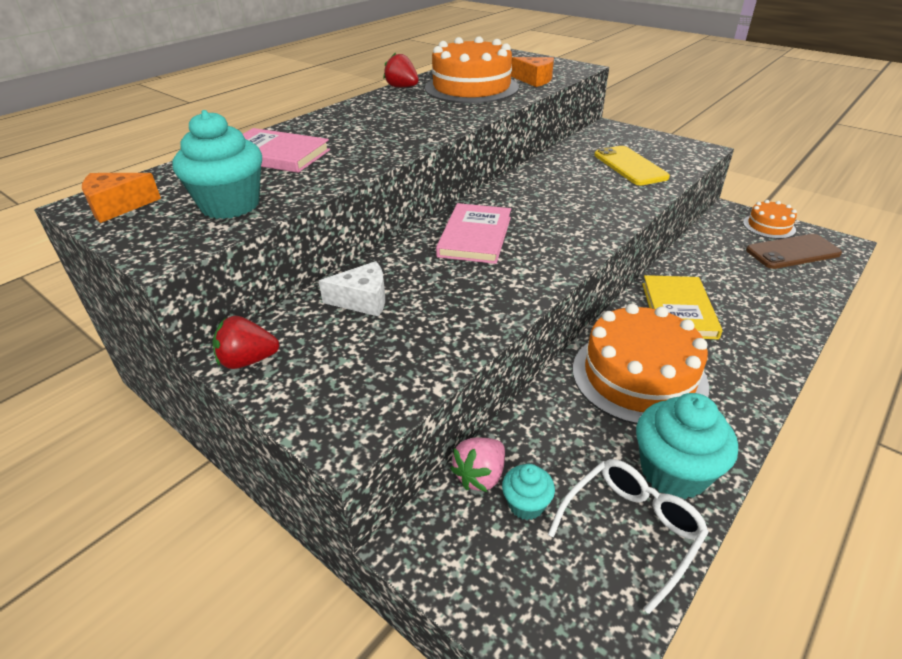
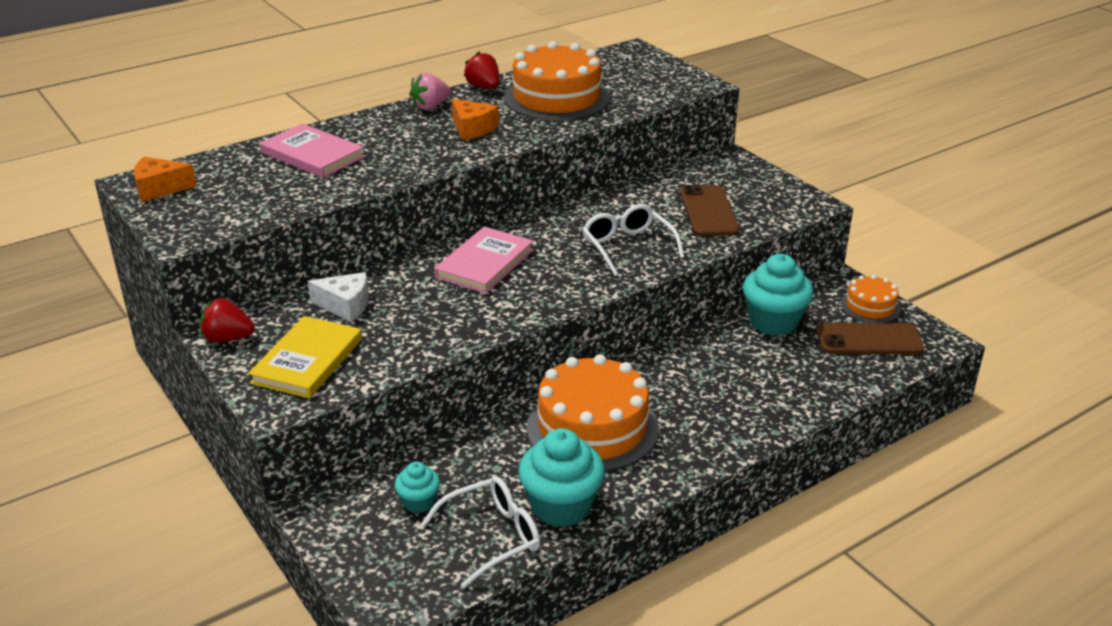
camera: 15 degrees right, 5 degrees down
turquoise cupcake [172,110,262,219] -> turquoise cupcake moved to [743,254,813,336]
pink strawberry [450,438,505,492] -> pink strawberry moved to [409,73,451,110]
orange cheese [511,57,554,87] -> orange cheese moved to [452,98,499,140]
yellow phone [594,146,670,186] -> brown phone [680,185,739,236]
yellow book [642,275,723,340] -> yellow book moved to [248,316,362,398]
none -> white glasses [582,204,684,276]

